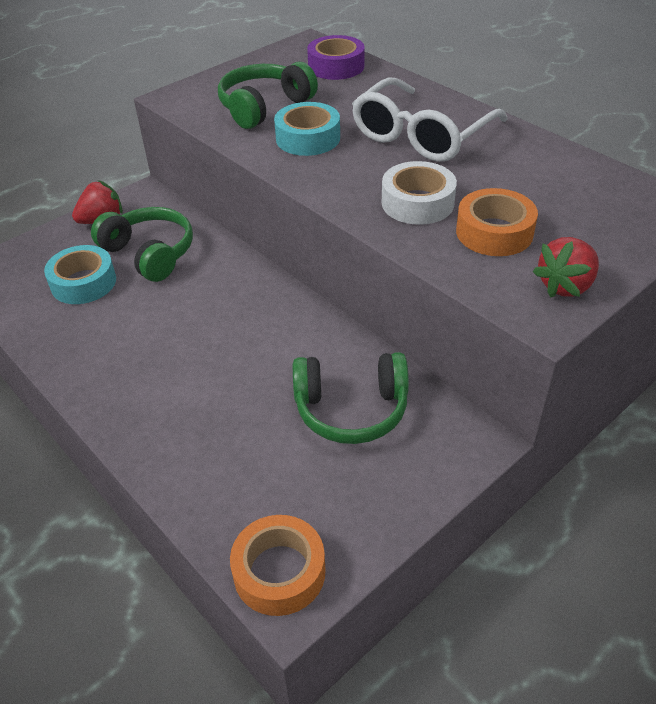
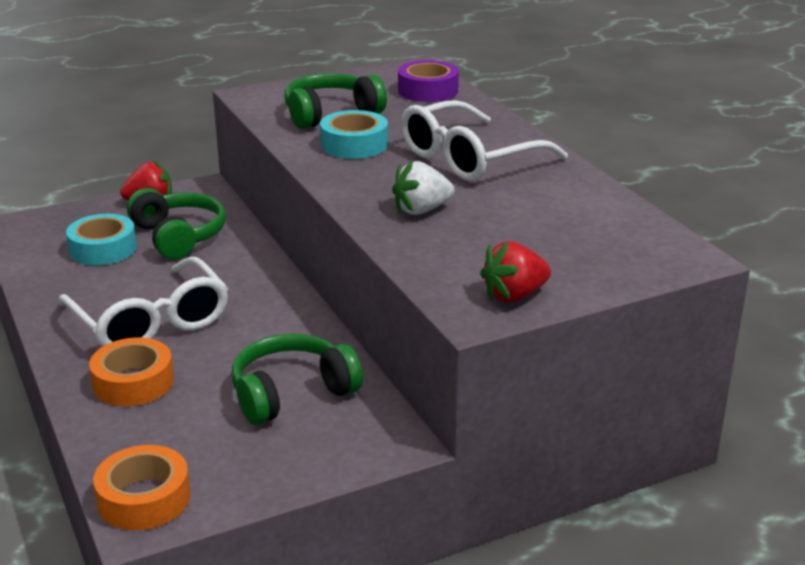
camera: 15 degrees right, 15 degrees down
green headphones [293,352,409,444] -> green headphones turned 135 degrees clockwise [232,334,363,425]
white tape [382,161,457,225] -> white strawberry [392,161,455,215]
orange tape [456,188,538,256] -> orange tape moved to [89,337,174,406]
none -> white glasses [58,257,228,347]

